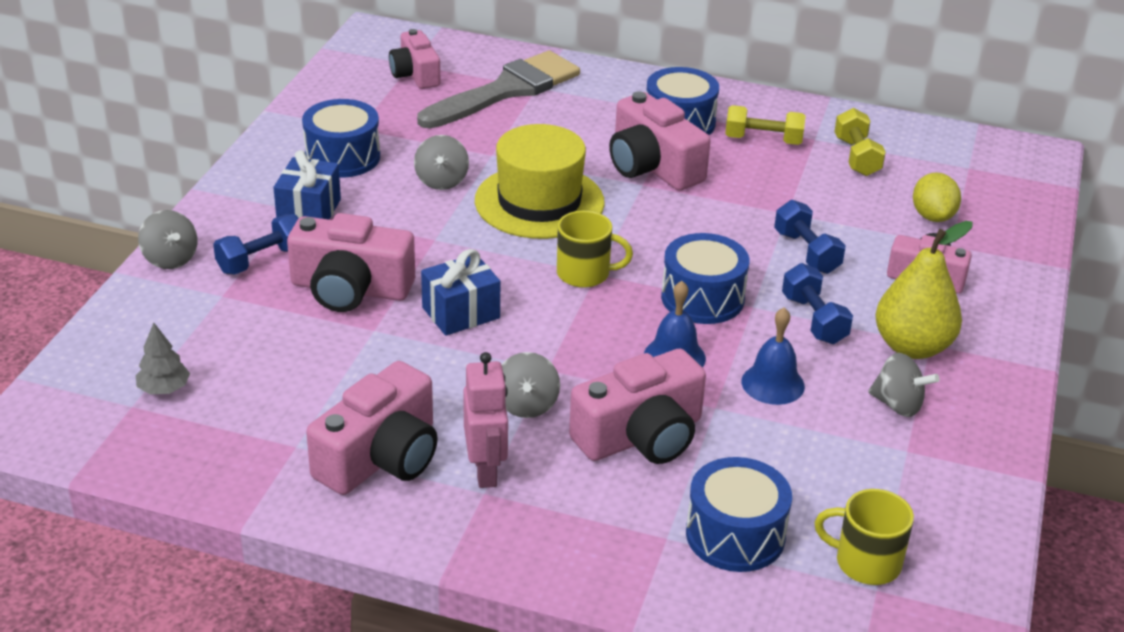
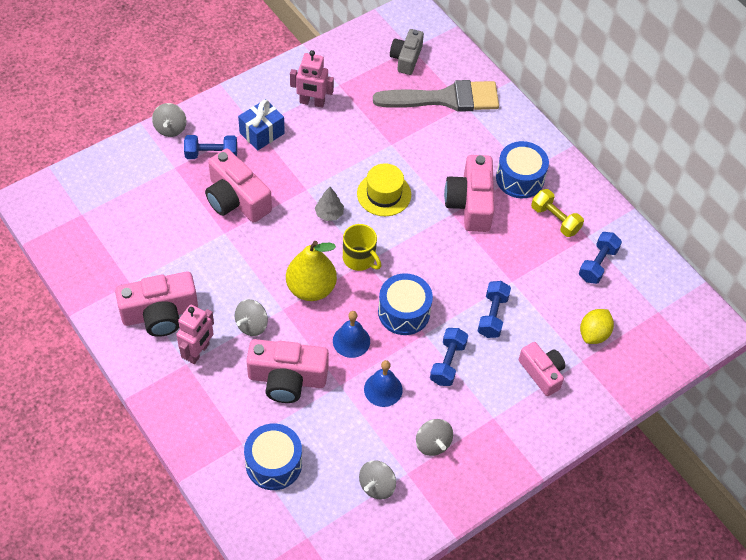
camera: 35 degrees right, 20 degrees up
grey tree [136,323,190,394] -> grey tree moved to [315,187,344,221]
blue drum [302,99,380,178] -> pink robot [290,50,334,108]
pink camera [389,29,441,89] -> grey camera [390,29,424,75]
grey spinning top [414,135,469,190] -> grey spinning top moved to [359,460,396,500]
blue gift [421,249,500,336] -> none
yellow hat [475,124,605,239] -> yellow hat [357,163,411,216], size x0.66
yellow mug [814,489,914,585] -> none
yellow dumbbell [834,108,886,176] -> blue dumbbell [579,232,622,284]
yellow pear [875,221,972,359] -> yellow pear moved to [286,241,337,301]

